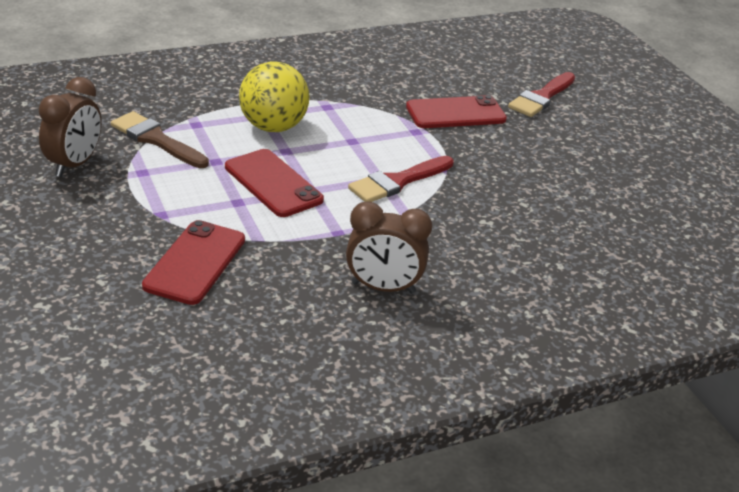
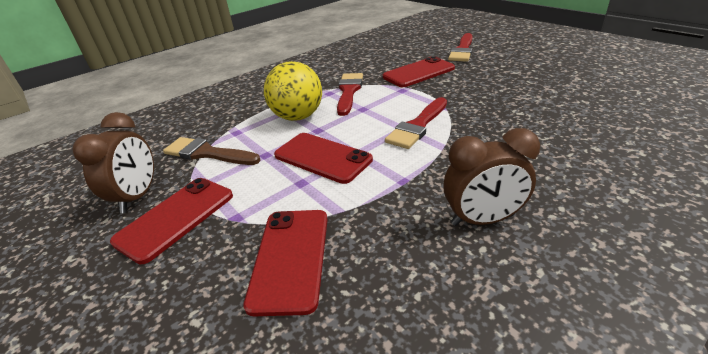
camera: 10 degrees left, 0 degrees up
none -> red phone [110,178,233,264]
none -> red brush [337,73,363,116]

